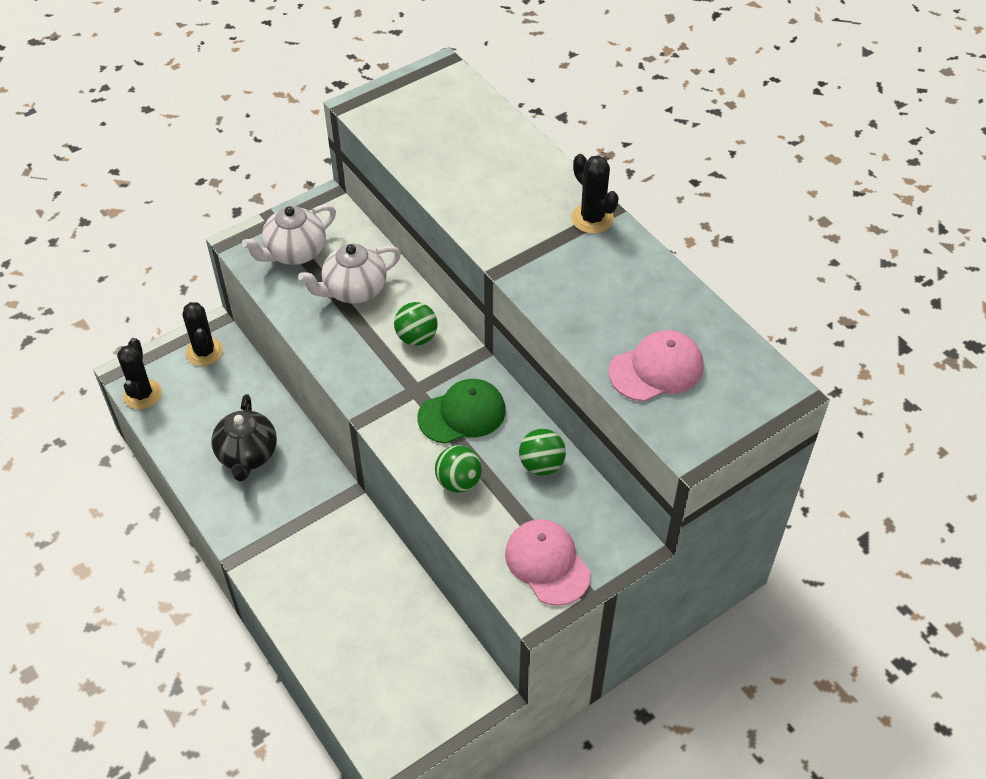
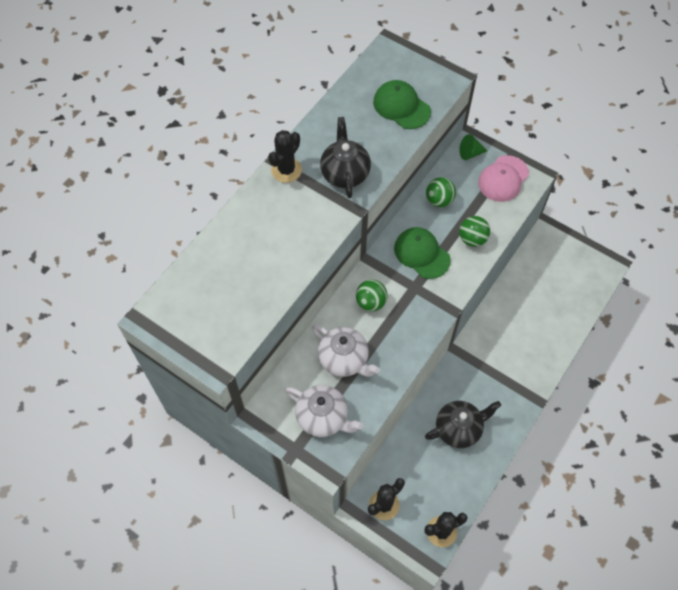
camera: 110 degrees left, 10 degrees up
pink cap [609,330,704,402] -> green cap [373,80,431,129]
none -> black teapot [320,117,371,198]
none -> green cone [459,134,488,160]

